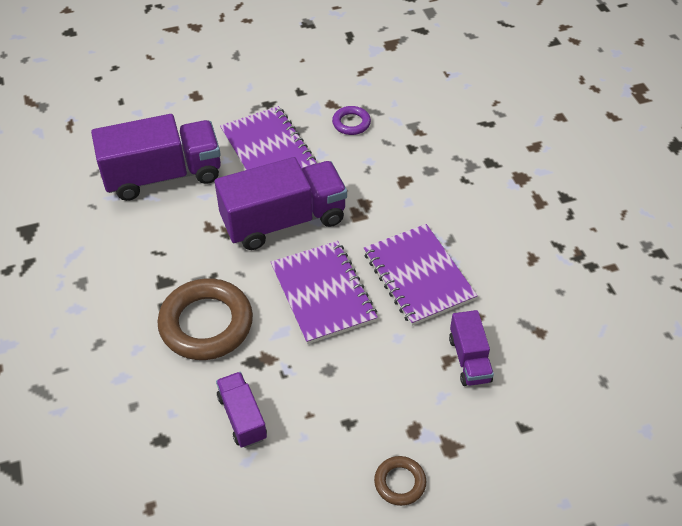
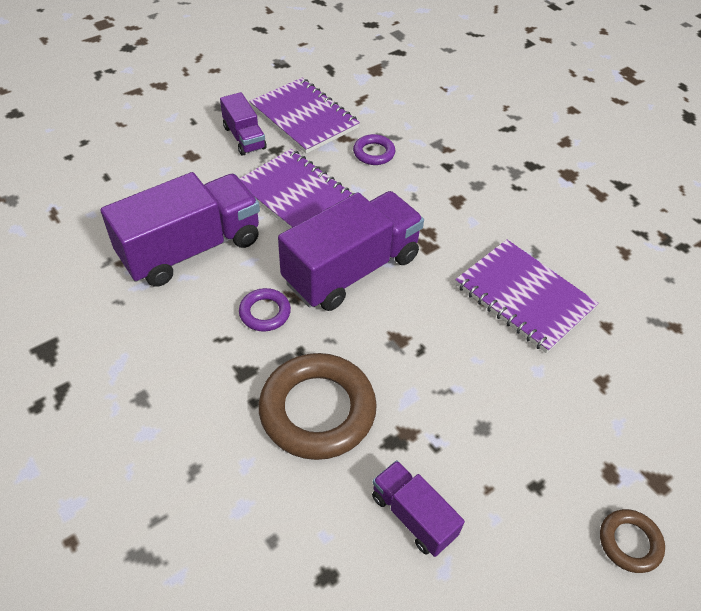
camera: 20 degrees left, 0 degrees up
purple notebook [271,241,378,344] -> purple notebook moved to [249,78,360,154]
purple truck [449,310,494,386] -> purple truck moved to [220,92,267,155]
none -> purple ring [239,288,291,331]

